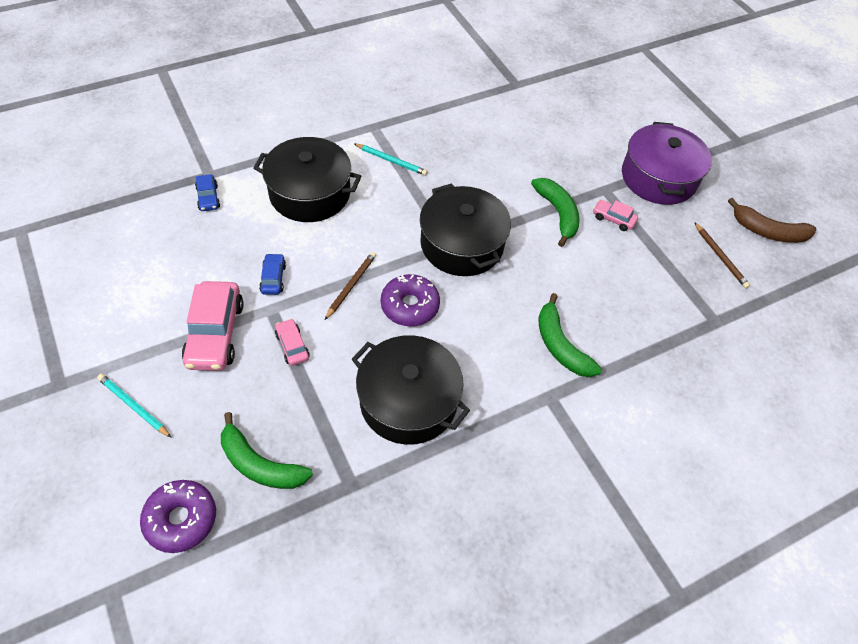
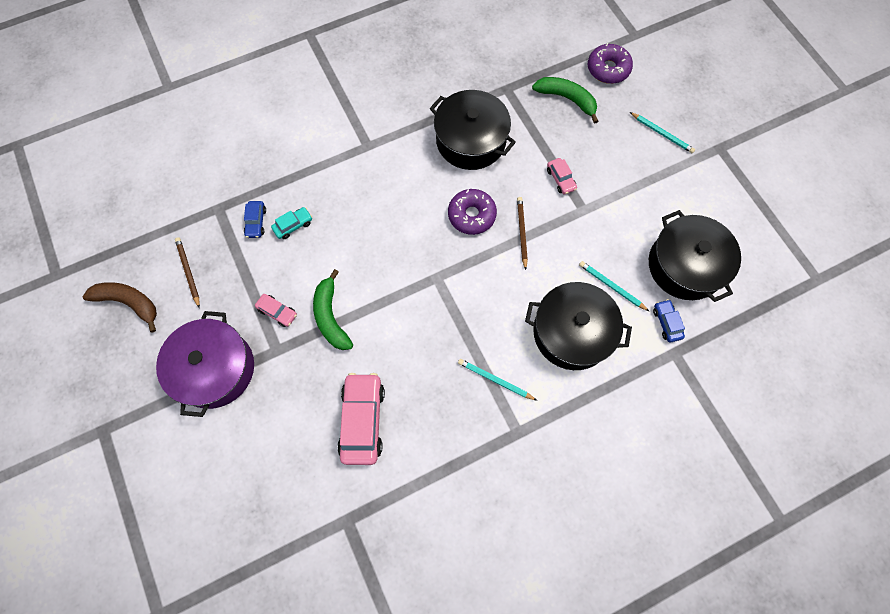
camera: 175 degrees left, 15 degrees up
pink car [182,281,244,371] -> pink car moved to [337,373,385,465]
blue car [259,253,286,295] -> blue car moved to [244,201,266,238]
brown pencil [325,252,376,320] -> brown pencil turned 150 degrees clockwise [517,197,528,270]
black pot [420,183,511,276] -> black pot moved to [649,210,741,302]
green banana [538,293,602,377] -> none
none -> turquoise car [271,207,312,239]
none -> turquoise pencil [579,261,649,311]

